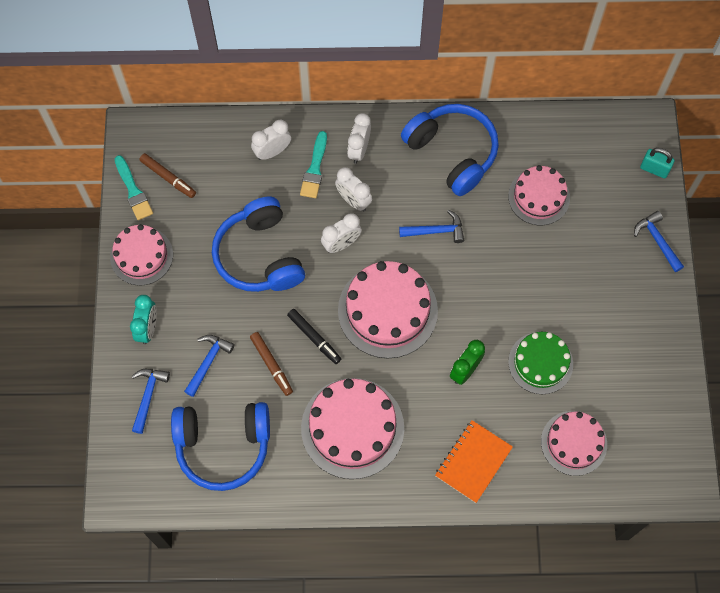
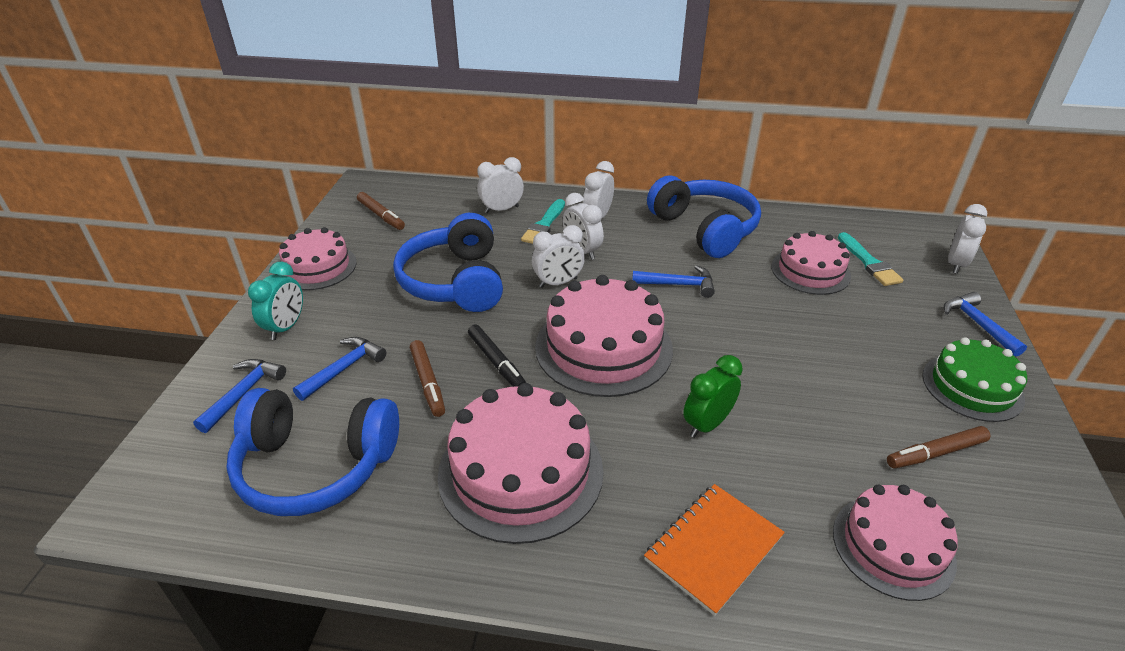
camera: 10 degrees right, 30 degrees down
turquoise brush [115,155,153,220] -> turquoise brush moved to [838,232,903,286]
green cake [508,332,573,394] -> green cake moved to [922,337,1027,422]
turquoise padlock [640,148,675,178] -> white clock [948,204,987,274]
none -> brown marker [887,426,991,469]

